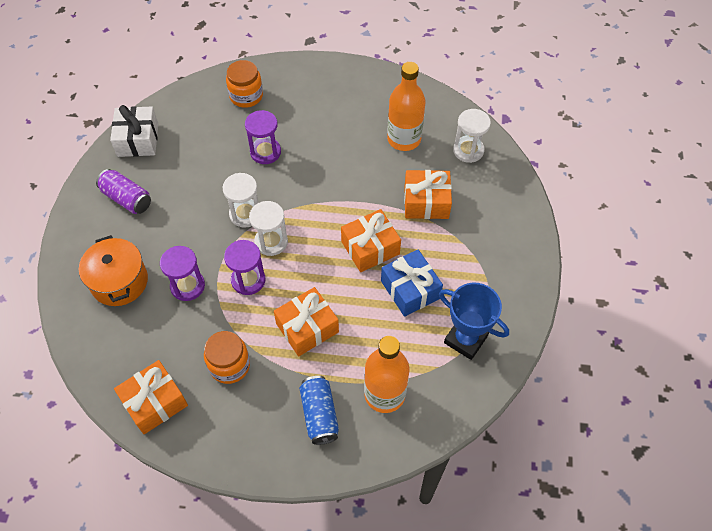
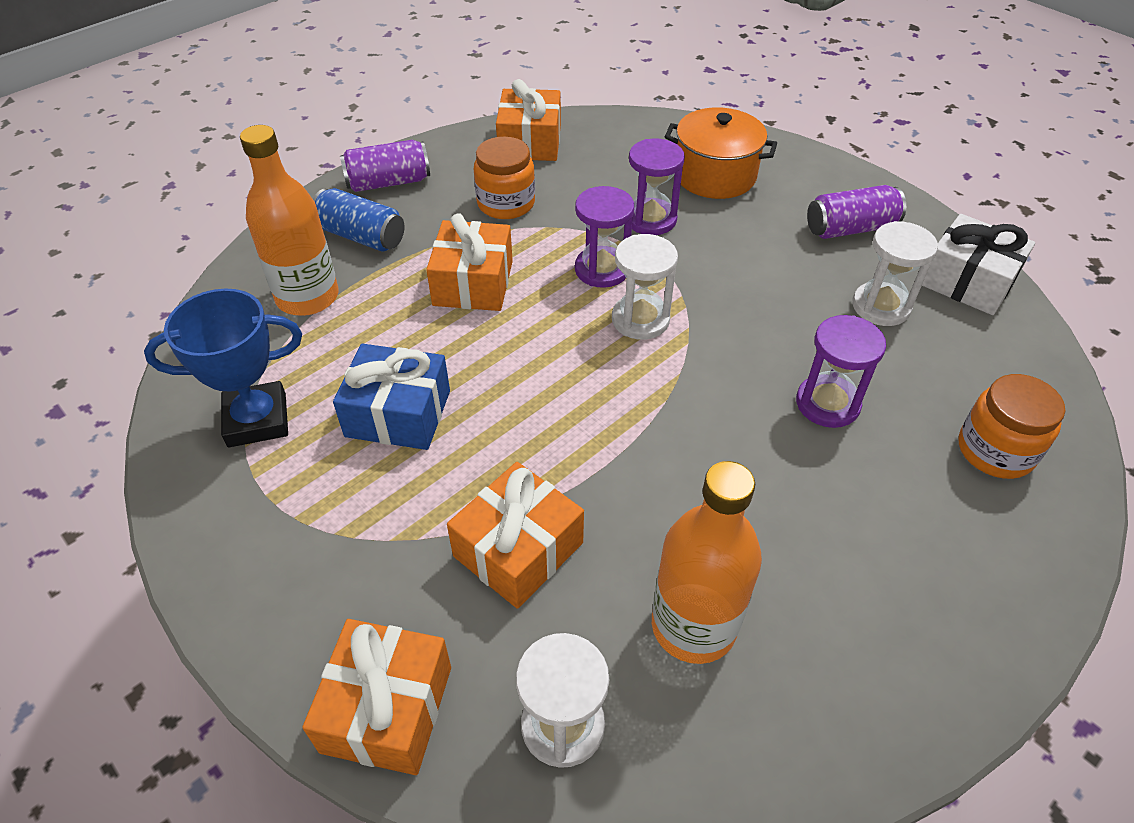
camera: 130 degrees right, 10 degrees down
white hourglass [223,173,258,228] -> white hourglass moved to [852,221,938,326]
orange gift [341,209,401,272] -> orange gift moved to [302,619,451,775]
none -> purple can [340,140,430,192]

